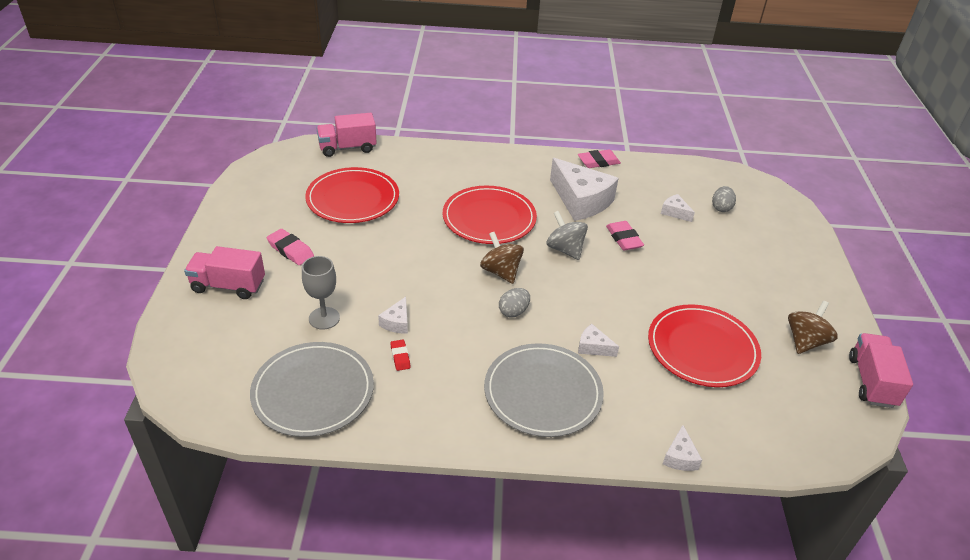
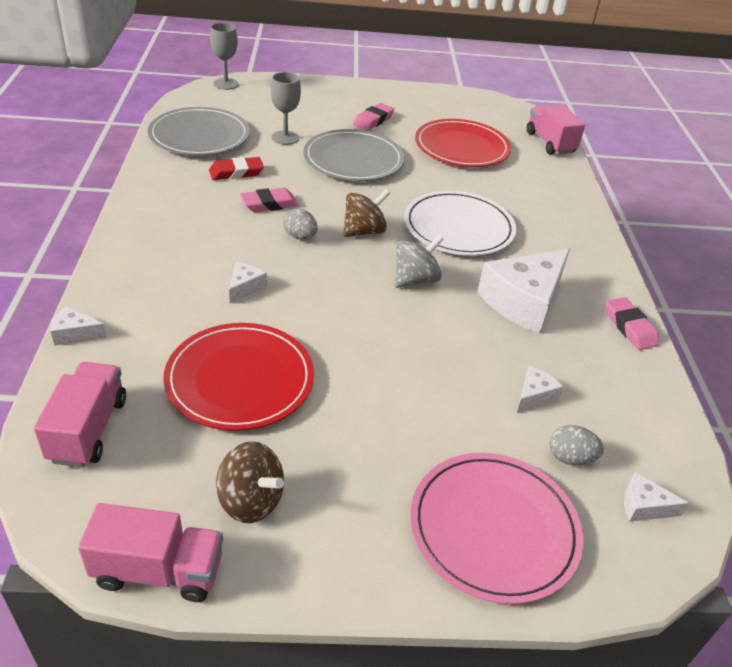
camera: 85 degrees right, 0 degrees up
pink truck [184,246,265,299] -> pink truck moved to [34,362,126,467]
white cheese [378,297,408,333] -> white cheese moved to [624,472,689,522]
red eraser [390,340,411,371] -> red eraser [209,157,264,180], size x1.63
red plate [443,186,537,244] -> white plate [404,191,516,256]
grey plate [484,343,604,437] -> grey plate moved to [303,129,405,181]
pink eraser [606,221,644,251] -> pink eraser moved to [240,188,299,212]
none -> grey goblet [210,23,239,90]
none -> pink plate [410,453,583,604]

